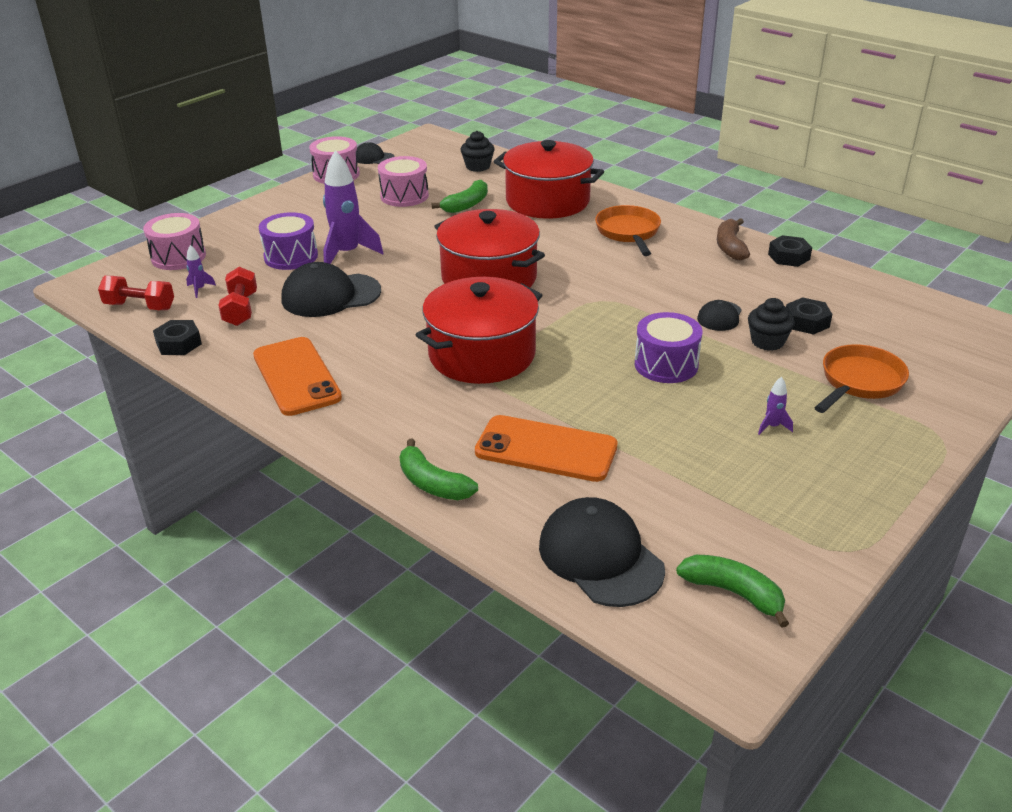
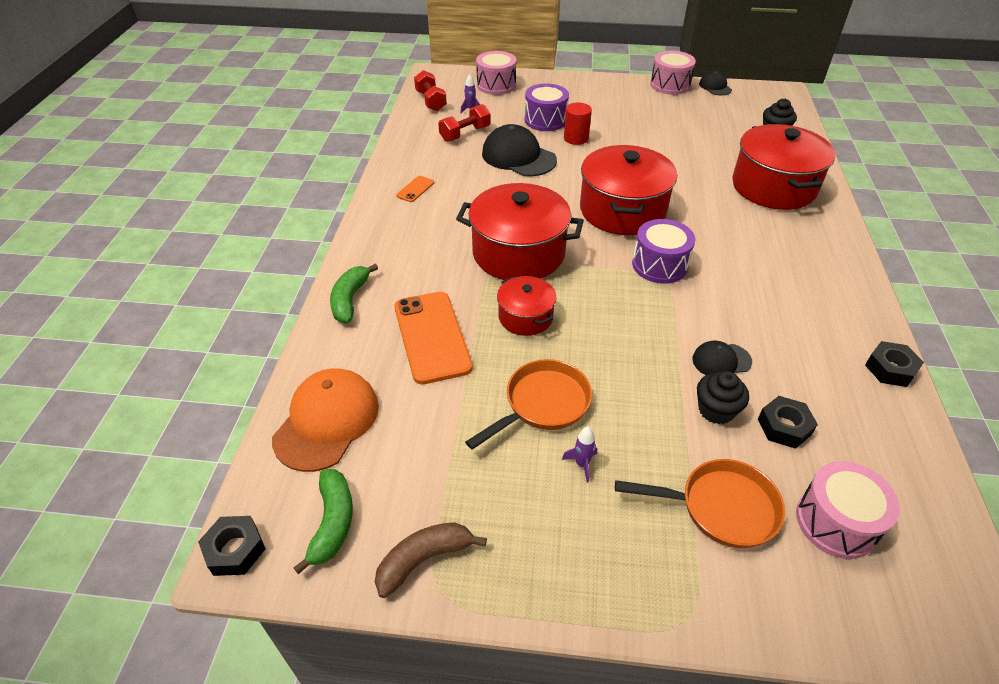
camera: 55 degrees right, 10 degrees up
black nut [153,320,202,355] -> black nut moved to [198,516,266,576]
orange phone [253,337,342,416] -> orange phone [396,176,434,202], size x0.45
purple rocket [323,150,383,264] -> red cylinder [564,102,592,145]
pink drum [378,156,429,207] -> pink drum moved to [796,461,900,559]
green banana [432,180,488,213] -> none
black cap [539,497,665,607] -> orange cap [272,368,379,472]
orange pan [595,205,661,256] -> orange pan moved to [465,359,592,450]
purple drum [635,312,702,383] -> purple drum moved to [632,219,695,284]
brown banana [717,218,750,261] -> brown banana moved to [375,522,487,598]
none -> red pot [497,276,556,336]

